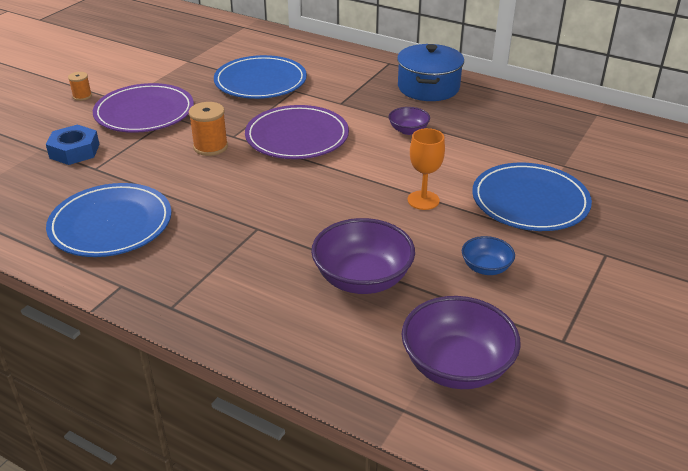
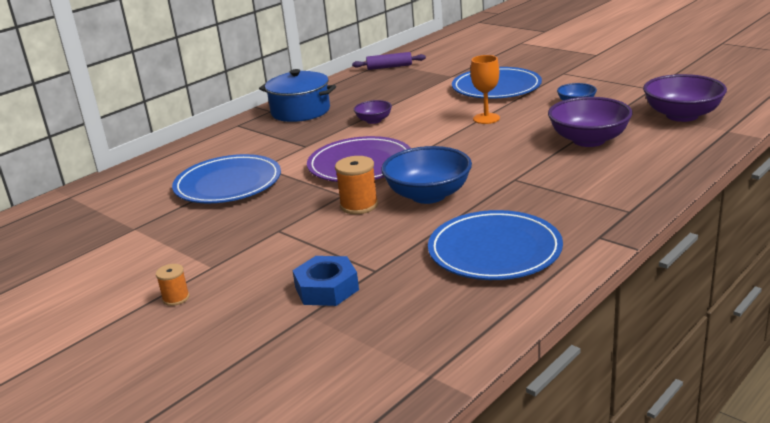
camera: 75 degrees left, 10 degrees down
purple plate [93,83,194,133] -> none
none -> purple rolling pin [352,52,426,70]
none -> blue bowl [381,146,472,204]

